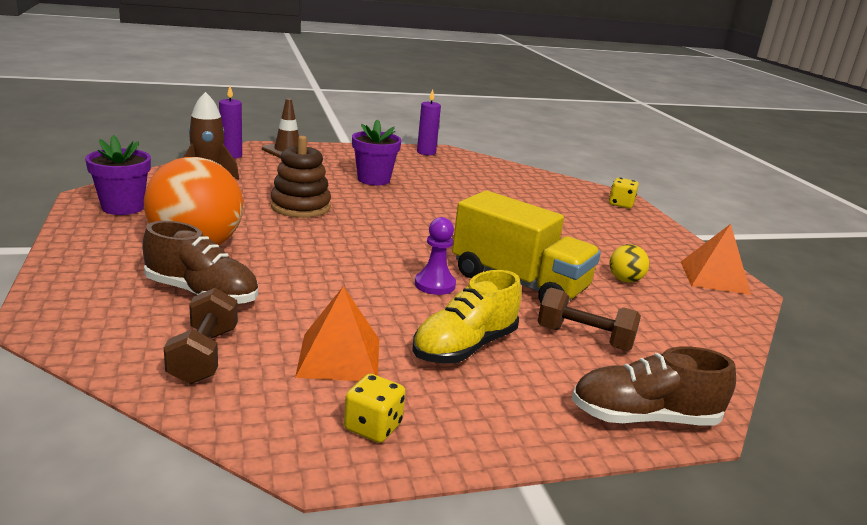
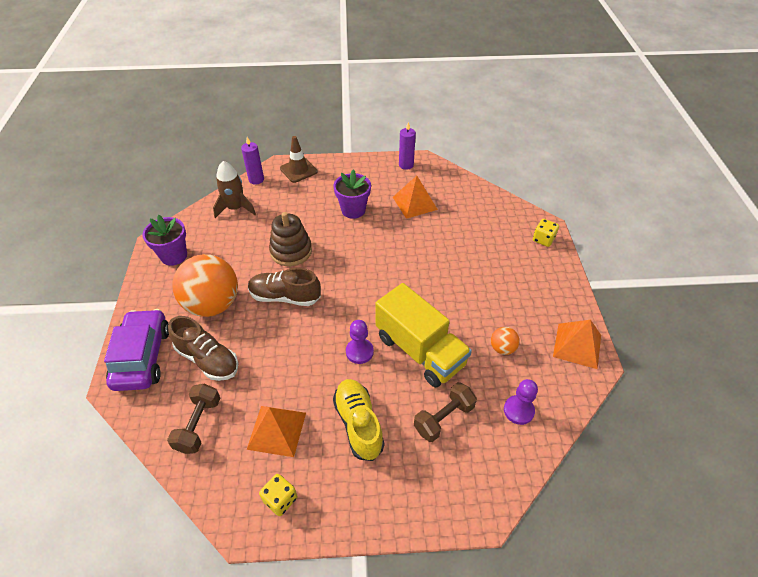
camera: 15 degrees right, 25 degrees up
yellow shoe [412,270,521,363] -> yellow shoe turned 105 degrees clockwise [333,379,385,461]
brown dumbbell [537,288,641,351] -> brown dumbbell turned 75 degrees counterclockwise [414,382,477,442]
brown shoe [572,346,736,426] -> brown shoe moved to [248,268,321,306]
yellow ball [610,244,649,283] -> orange ball [491,327,520,355]
none -> purple car [104,309,169,391]
none -> orange pyramid [393,175,438,219]
none -> purple pawn [504,379,538,425]

